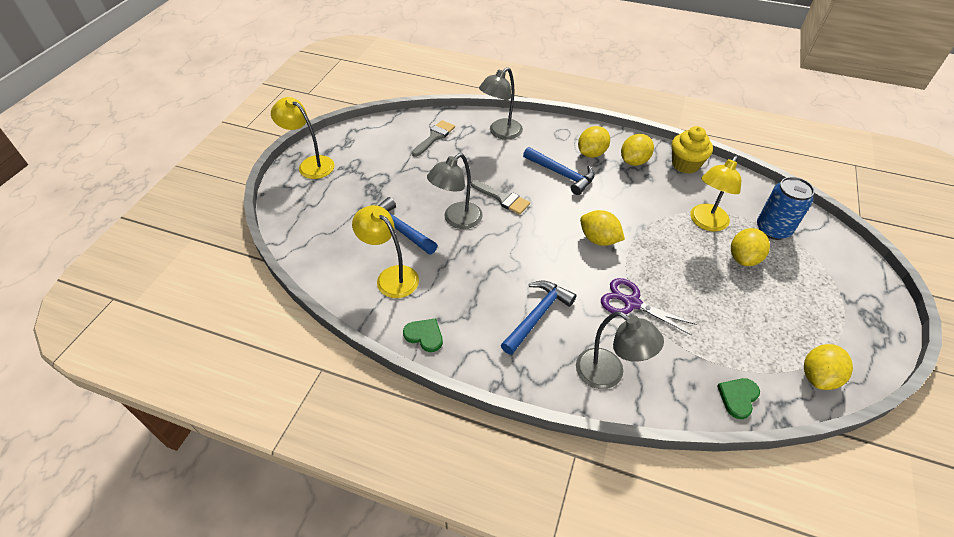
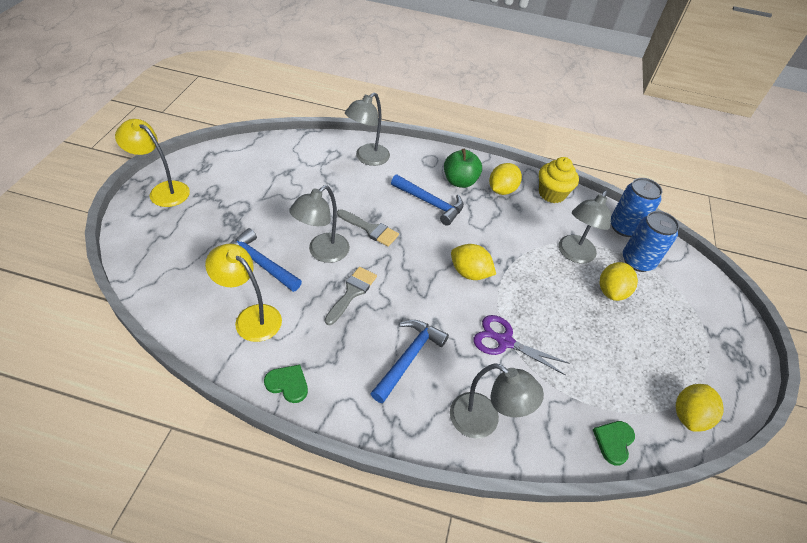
camera: 10 degrees left, 0 degrees up
grey brush [412,120,455,157] -> grey brush moved to [325,267,377,325]
yellow lemon [578,126,610,158] -> green apple [444,149,482,188]
yellow lamp [690,156,741,231] -> grey lamp [559,190,611,264]
none -> blue can [611,178,663,237]

